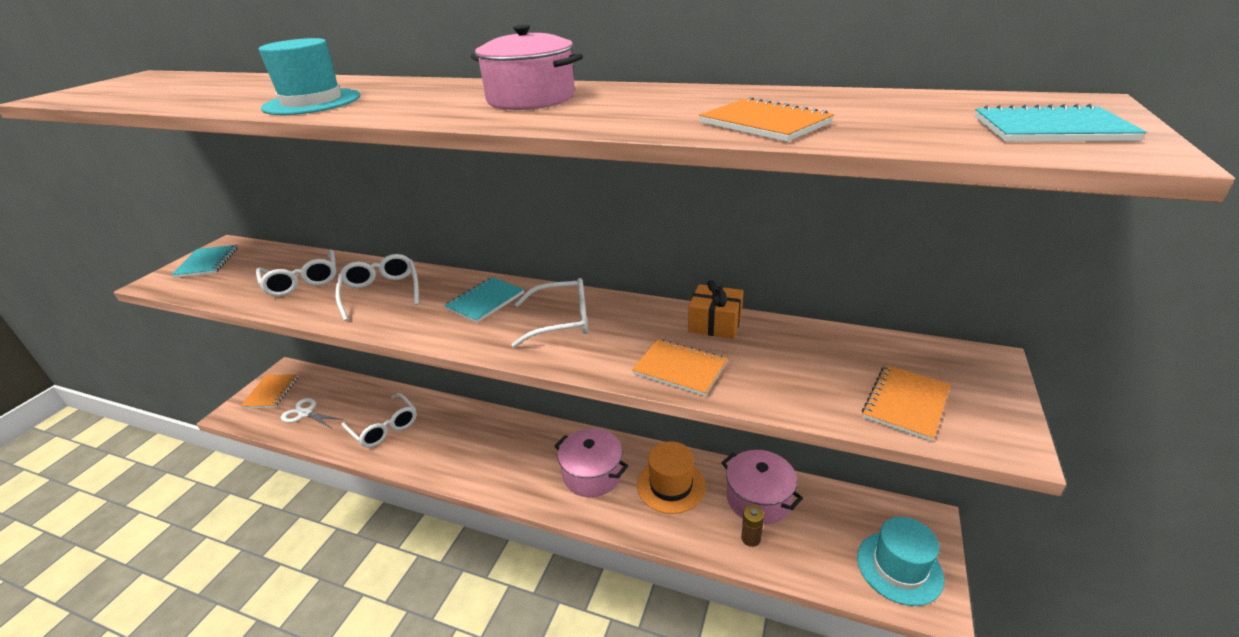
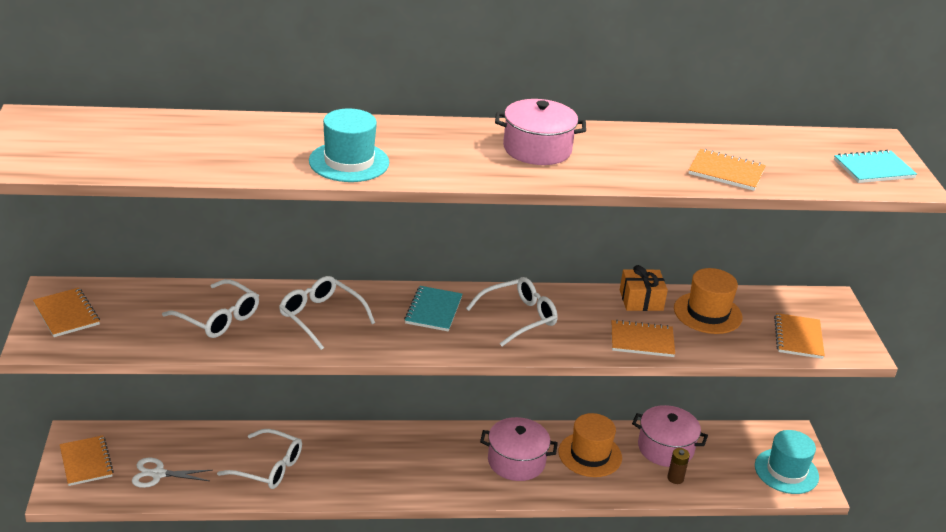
camera: 30 degrees left, 0 degrees up
turquoise notebook [171,245,238,278] -> orange notebook [33,288,100,337]
none -> orange hat [674,268,743,334]

